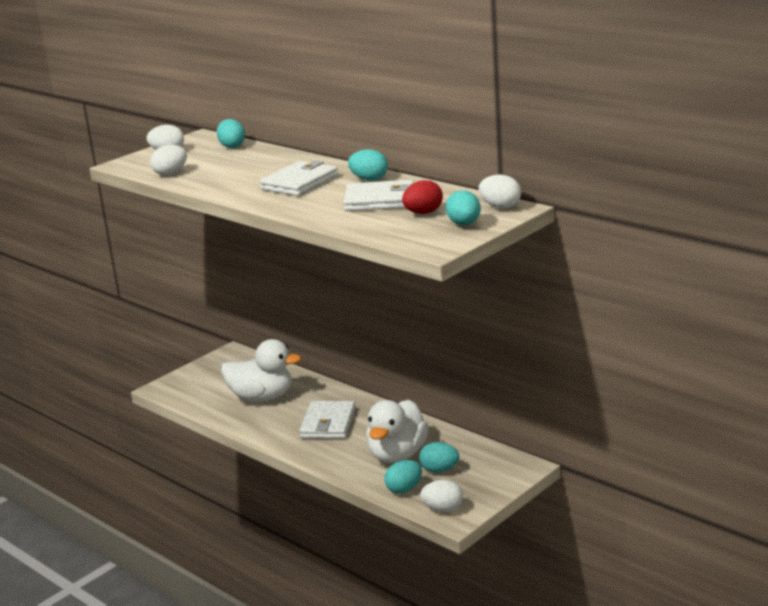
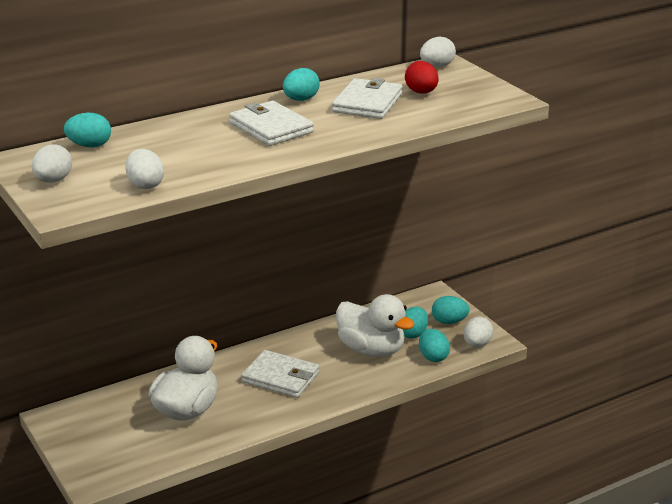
camera: 75 degrees left, 5 degrees up
turquoise egg [446,190,481,225] -> turquoise egg moved to [432,296,470,324]

